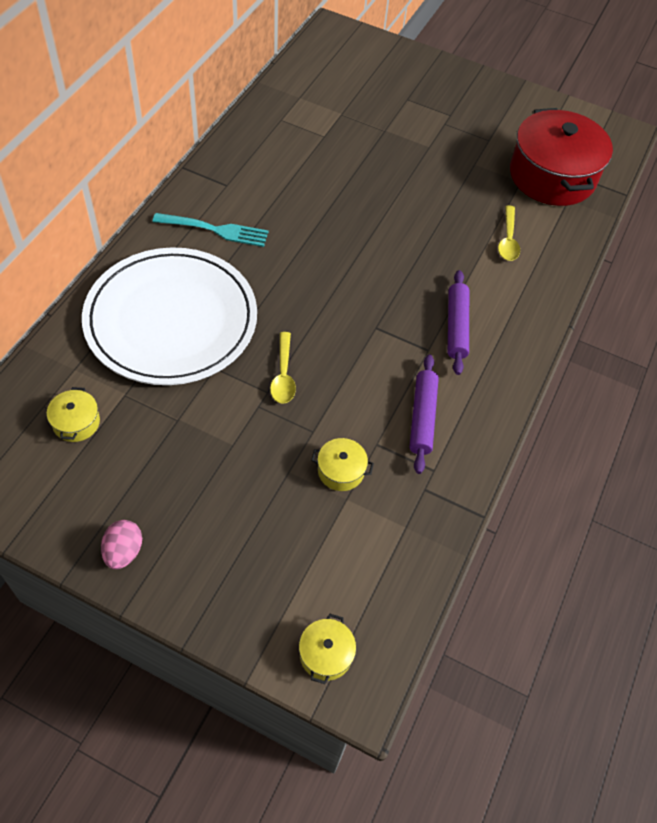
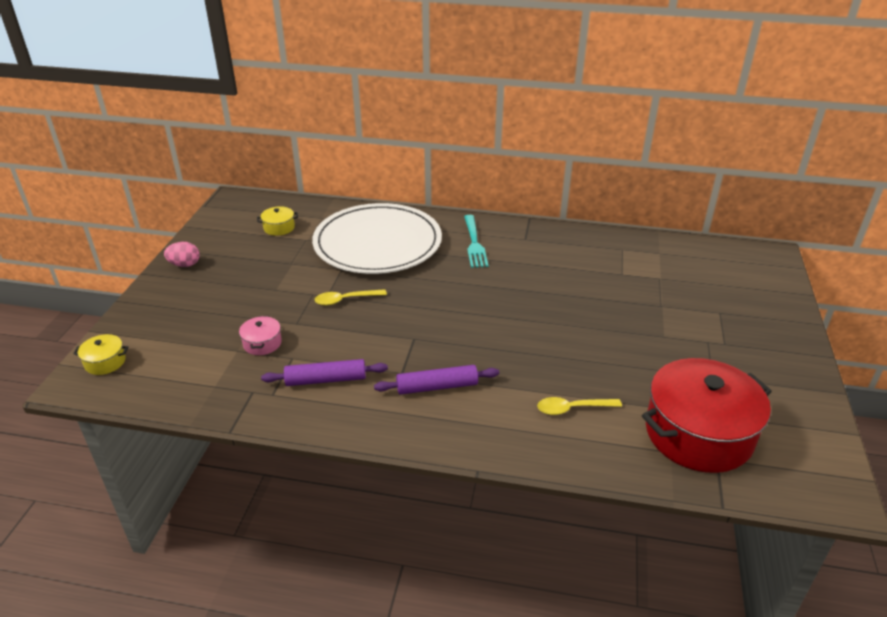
camera: 80 degrees right, 20 degrees down
yellow pot [311,438,374,491] -> pink pot [239,316,282,355]

